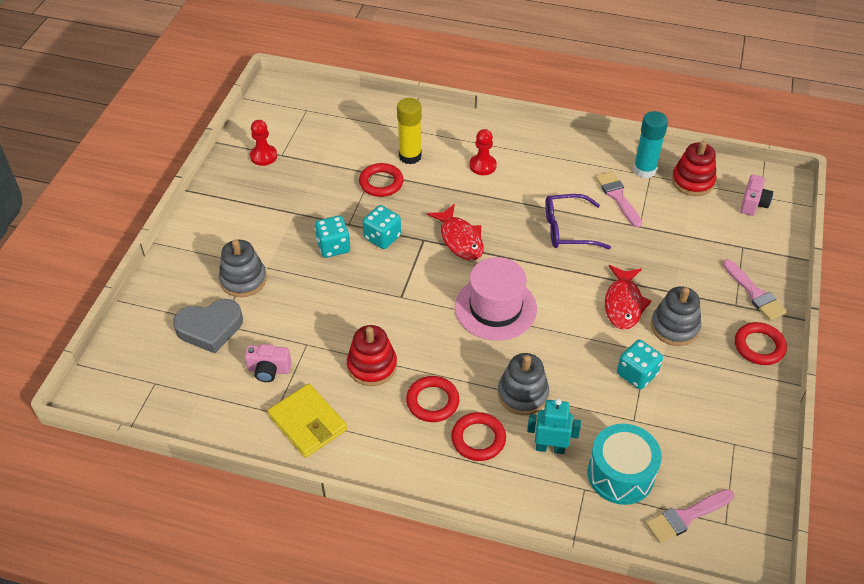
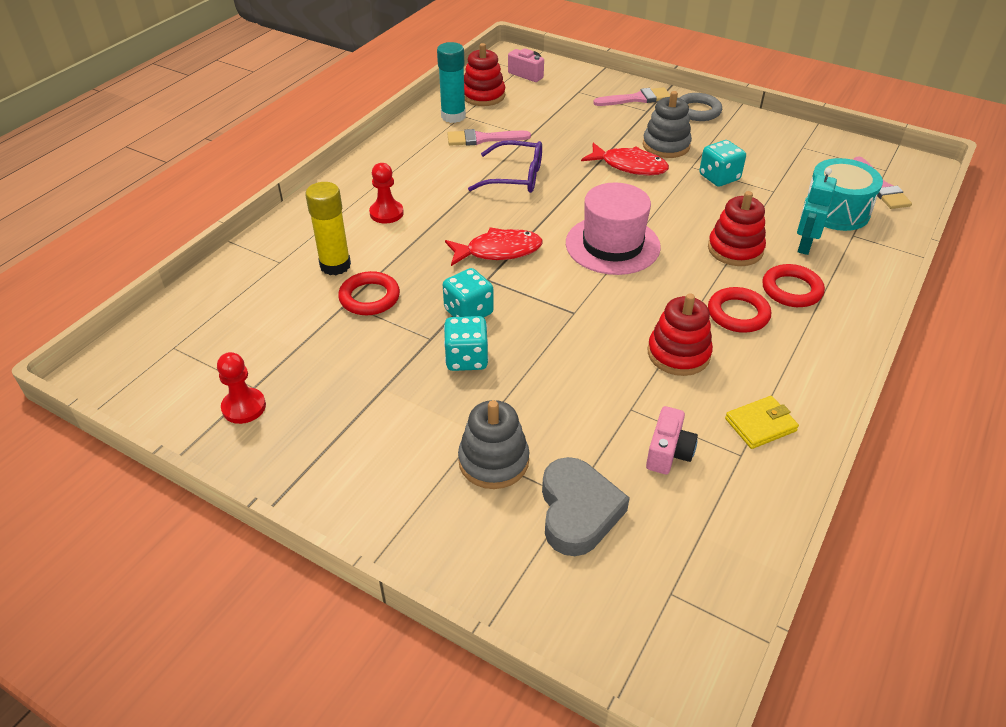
camera: 75 degrees left, 5 degrees down
yellow wallet [268,384,347,458] -> yellow wallet [725,396,799,449], size x0.66
grey stacking toy [498,353,549,415] -> red stacking toy [708,191,766,266]
purple glasses [545,194,611,249] -> purple glasses turned 90 degrees counterclockwise [468,140,542,193]
red ring [735,322,787,365] -> grey ring [679,93,722,121]

